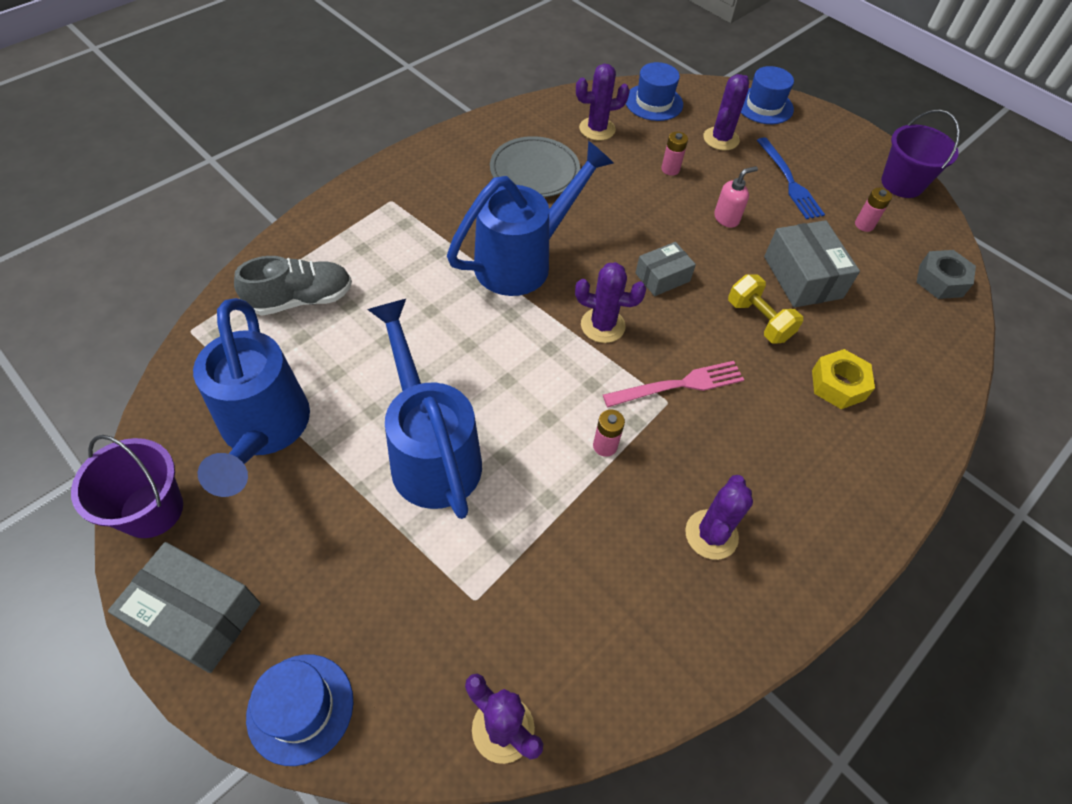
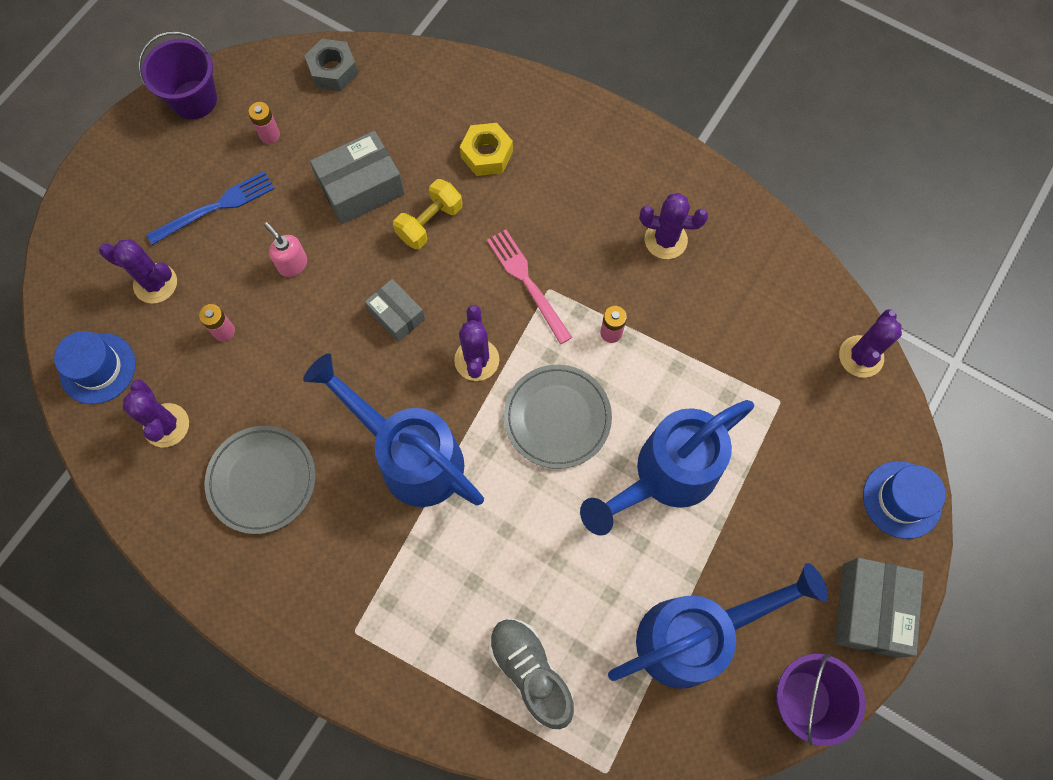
camera: 100 degrees left, 15 degrees up
blue hat [741,66,794,124] -> none
none -> grey plate [504,365,612,469]

